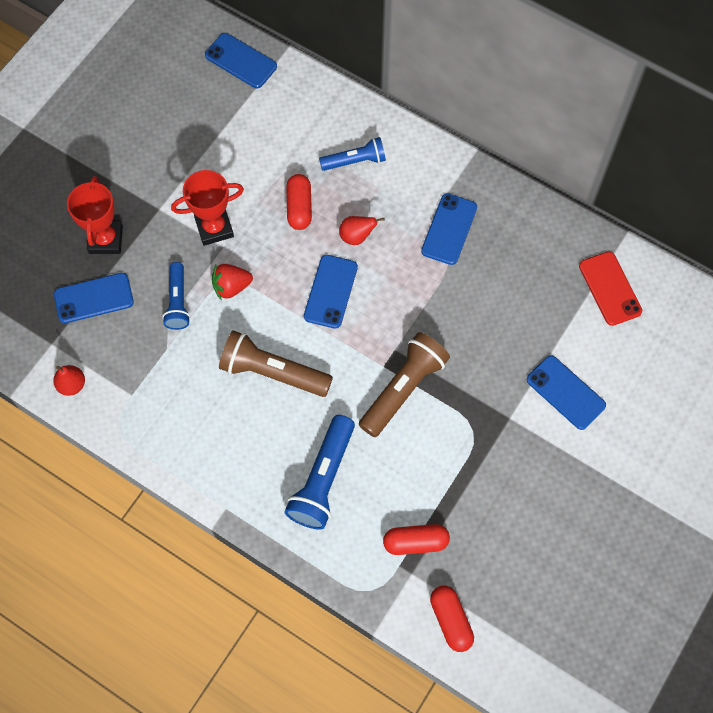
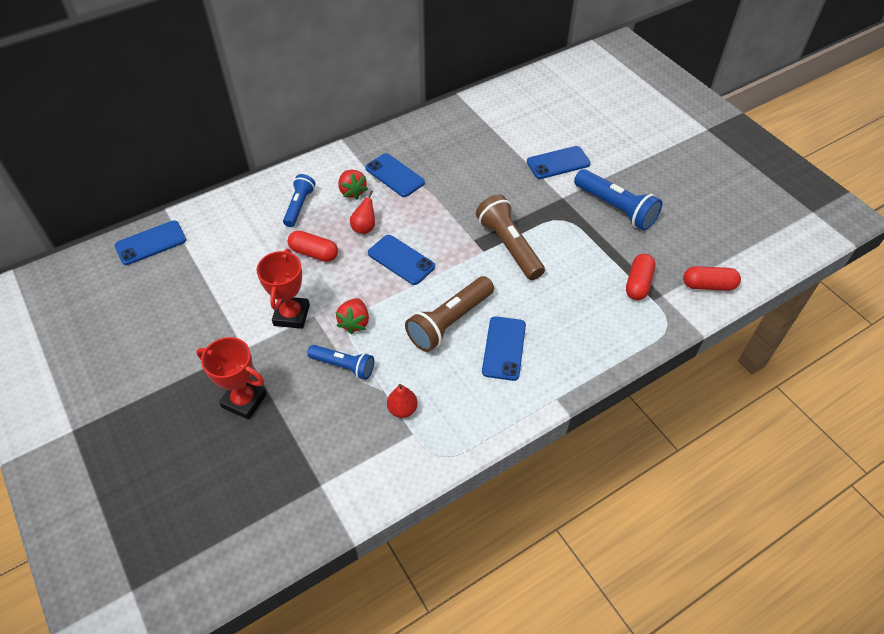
camera: 65 degrees left, 15 degrees down
red pear [53,365,85,396] -> red pear moved to [387,384,418,418]
blue phone [54,273,134,323] -> blue phone moved to [482,316,526,381]
blue flashlight [284,415,355,530] -> blue flashlight moved to [574,169,662,231]
red phone [579,251,642,326] -> none
none -> red strawberry [338,170,368,199]

